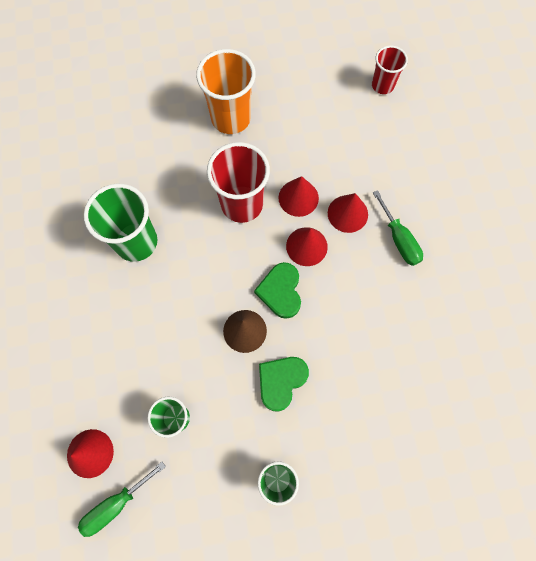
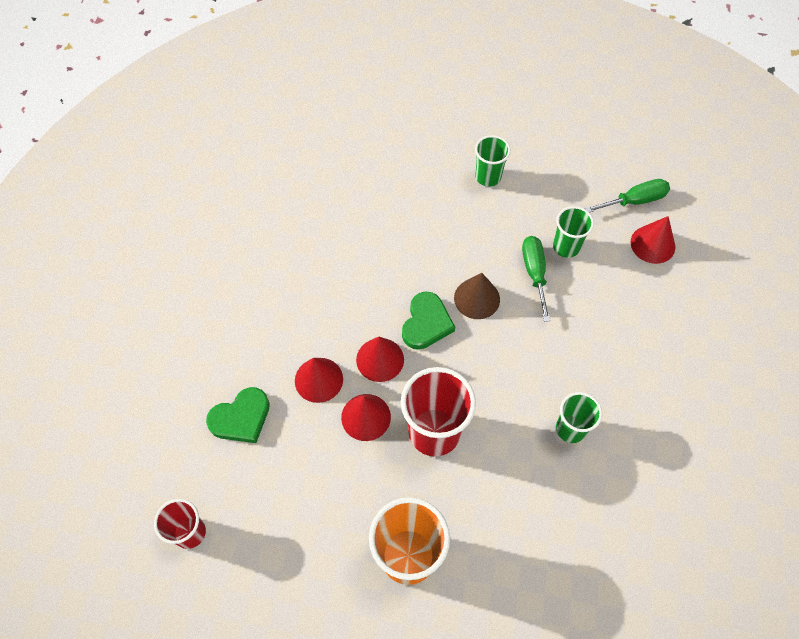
camera: 160 degrees left, 10 degrees down
green cup [84,184,157,262] -> green cup [556,392,602,443], size x0.59
green heart [259,357,309,412] -> green heart moved to [206,387,270,443]
green screwdriver [373,190,423,266] -> green screwdriver moved to [522,236,551,322]

